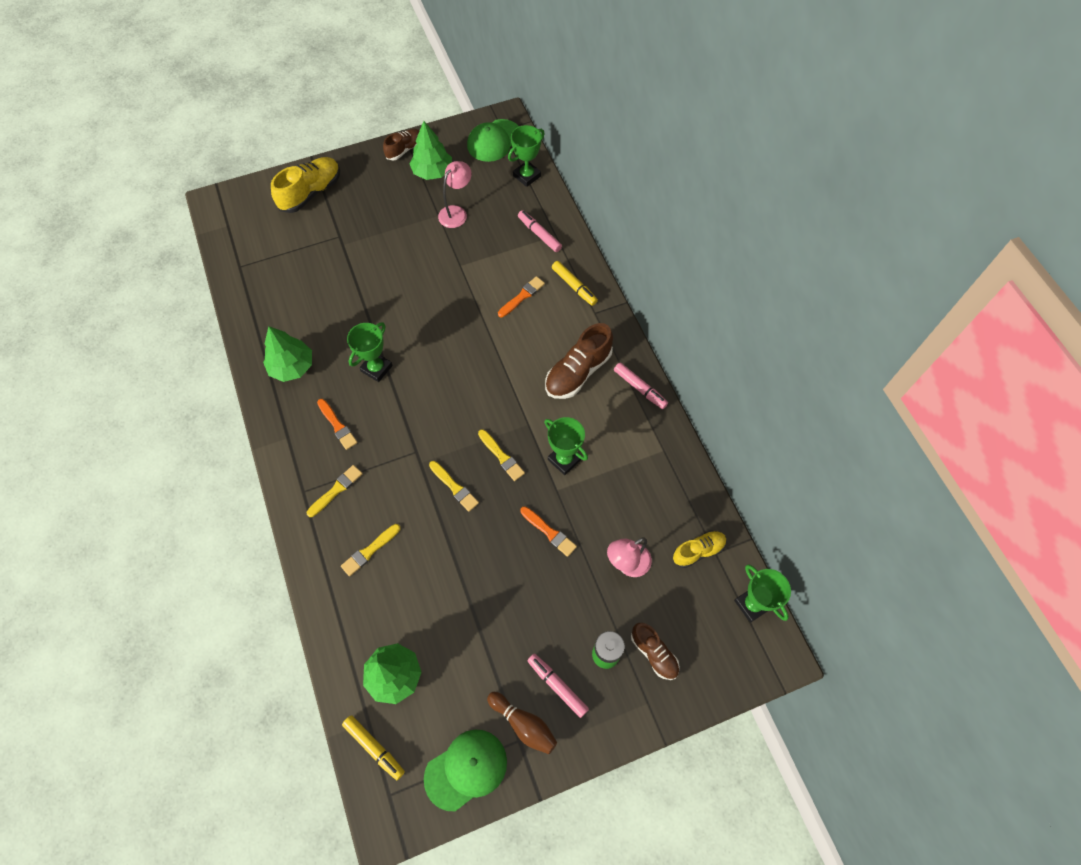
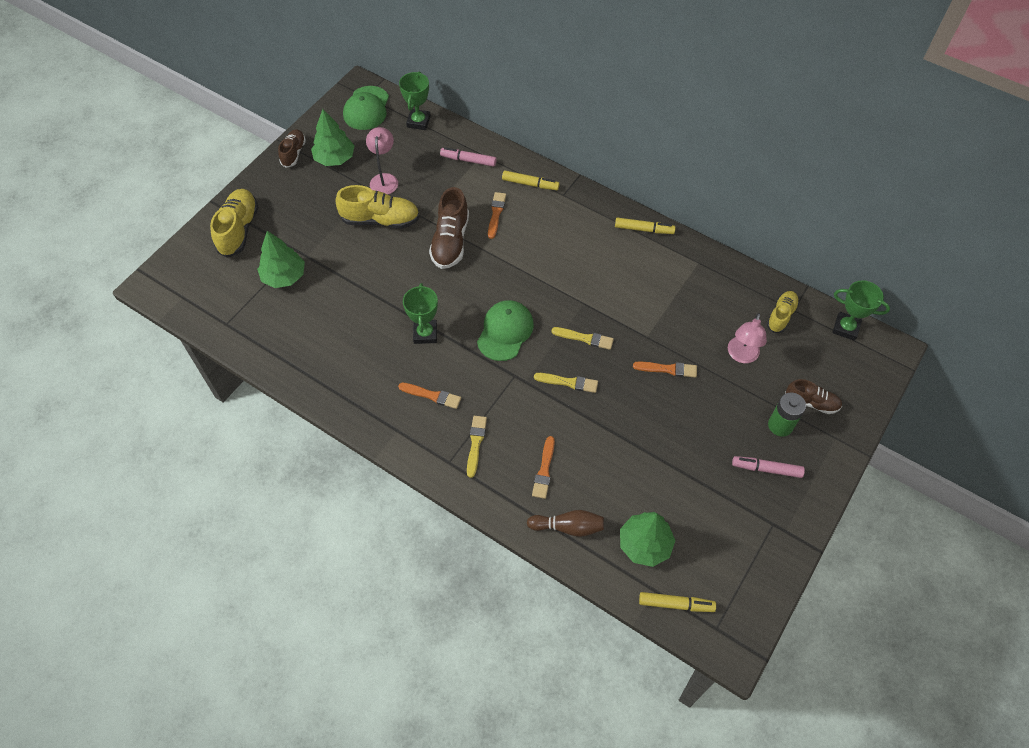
camera: 35 degrees left, 5 degrees down
green tree [263,326,312,382] -> green tree moved to [257,231,305,288]
yellow brush [341,524,400,576] -> orange brush [532,436,555,499]
green cap [424,730,507,811] -> green cap moved to [477,300,534,361]
brown bowling pin [487,692,557,754] -> brown bowling pin moved to [527,510,604,537]
green trophy [544,417,588,475] -> none
brown shoe [545,323,613,399] -> brown shoe moved to [429,187,469,269]
pink marker [614,363,668,409] -> yellow marker [615,218,676,234]
none -> yellow shoe [336,185,420,229]

